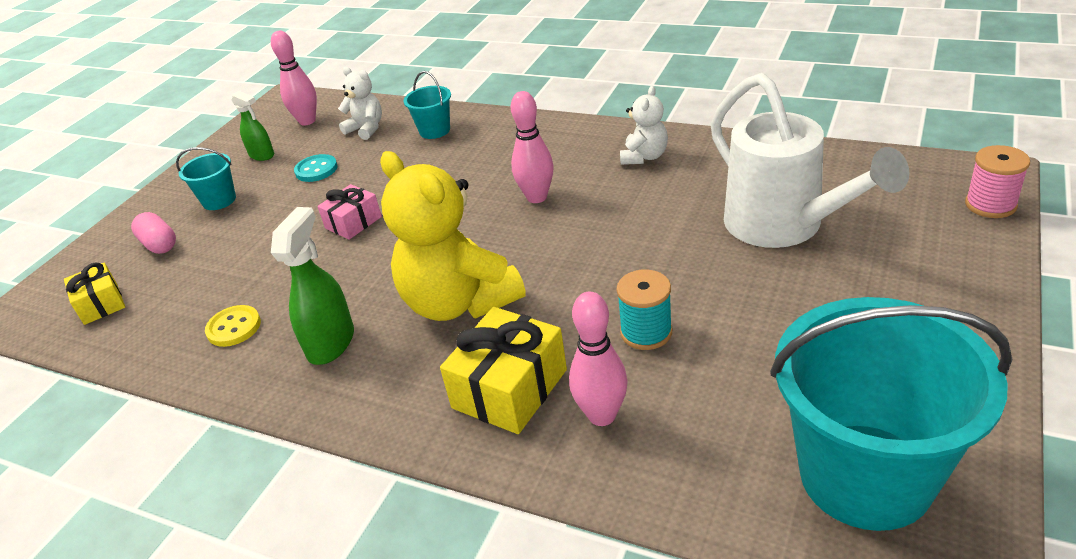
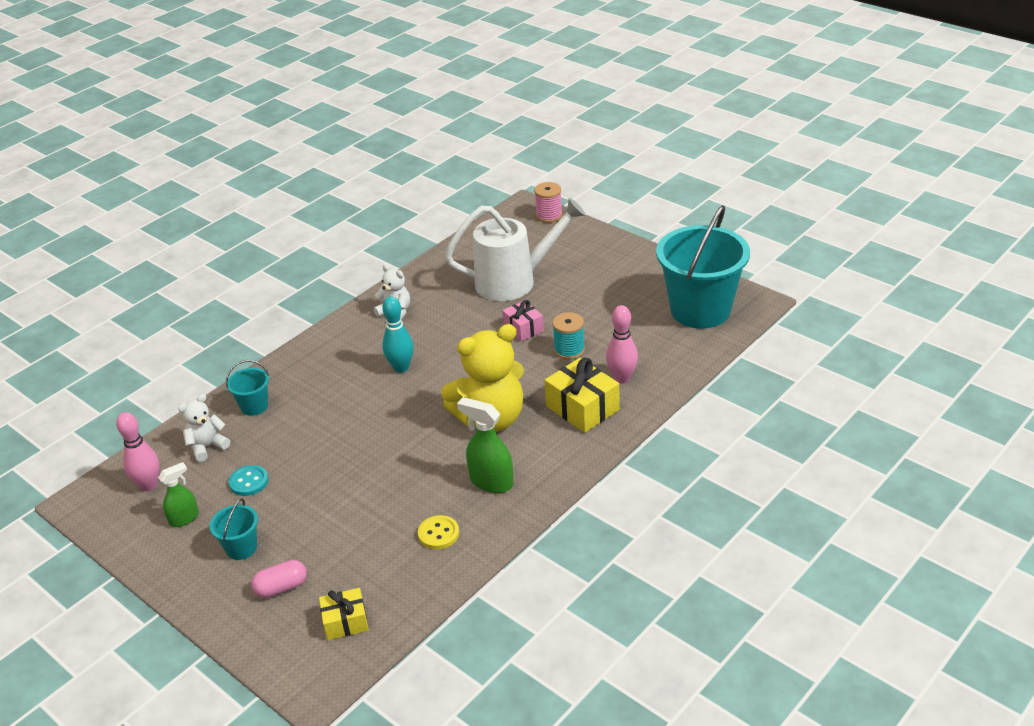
camera: 75 degrees left, 0 degrees up
pink gift [317,184,382,240] -> pink gift moved to [502,300,544,341]
pink bowling pin [511,91,554,203] -> turquoise bowling pin [382,297,414,373]

